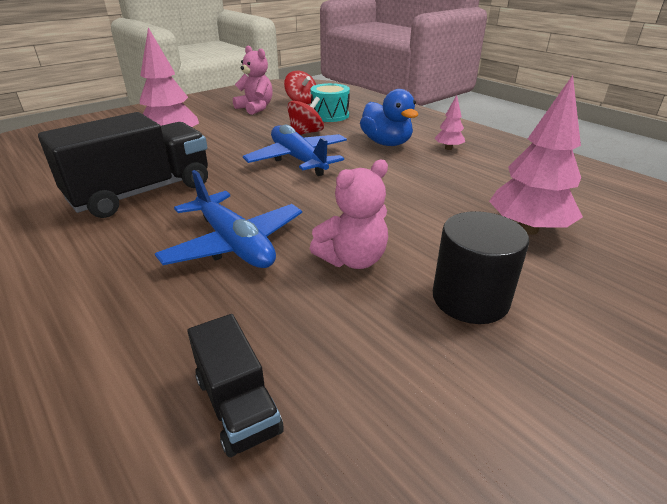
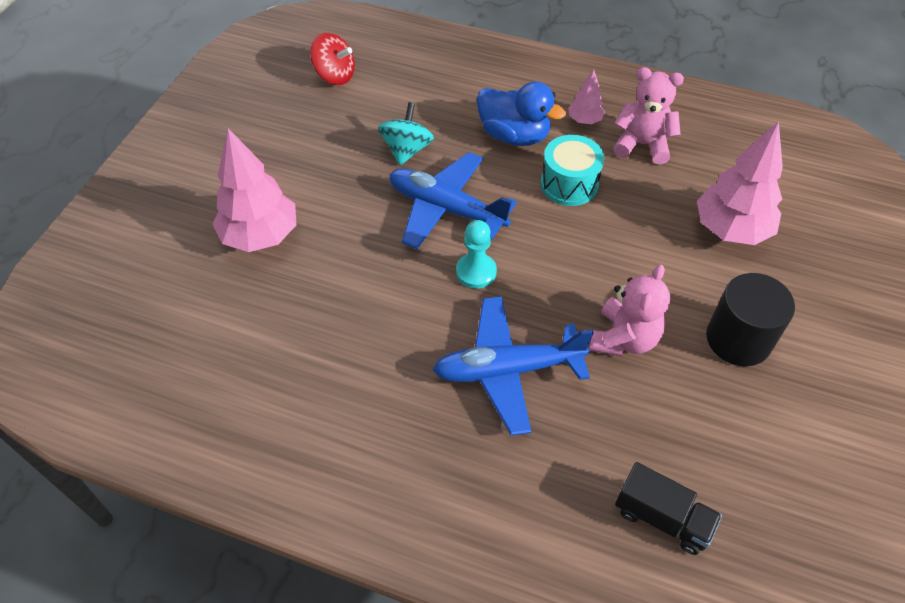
camera: 30 degrees left, 20 degrees up
black truck [38,112,208,218] -> none
blue plane [155,170,302,268] -> blue plane turned 150 degrees clockwise [433,296,594,436]
pink teddy bear [233,46,273,115] -> pink teddy bear moved to [613,67,684,164]
red spinning top [287,97,324,135] -> turquoise spinning top [378,102,434,166]
turquoise drum [310,83,350,122] -> turquoise drum moved to [541,135,604,206]
none -> turquoise pawn [456,220,497,288]

